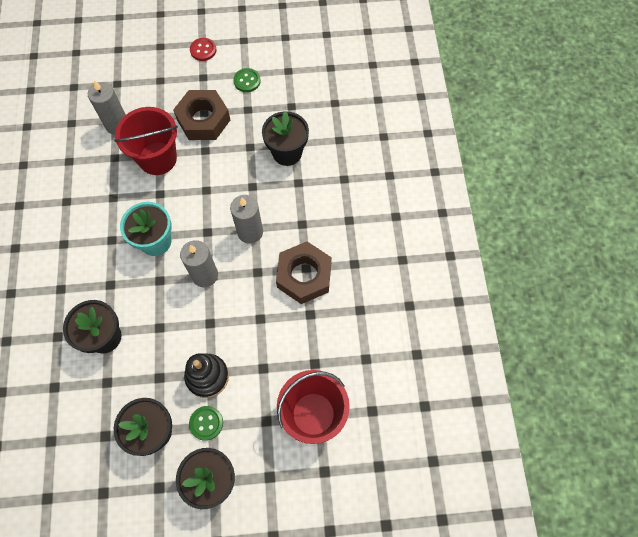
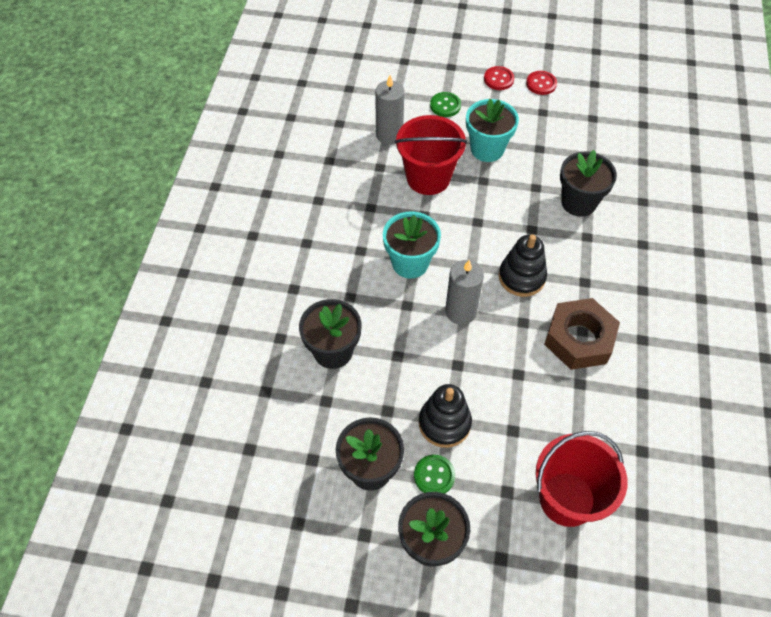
camera: 15 degrees right, 10 degrees down
brown nut [173,90,230,140] -> turquoise flower pot [466,99,519,162]
grey candle [230,195,263,244] -> black stacking toy [499,234,547,297]
green button [233,68,261,92] -> green button moved to [430,92,461,117]
none -> red button [526,71,557,95]

